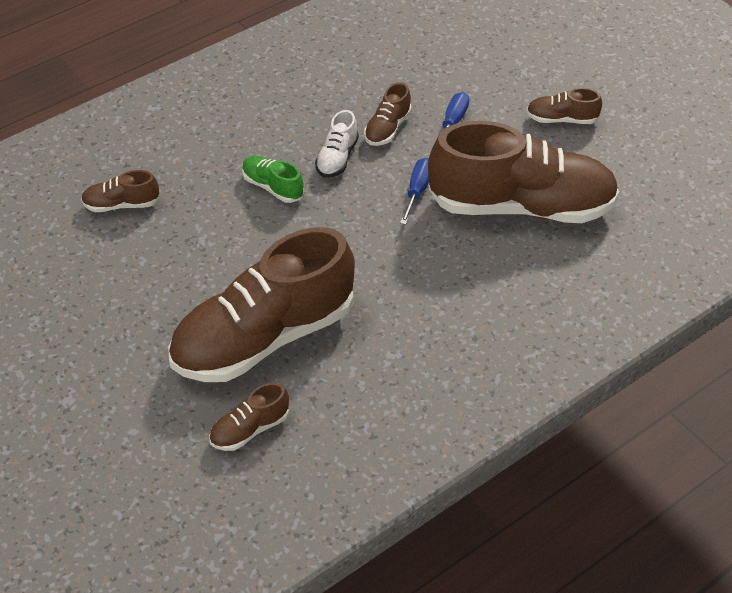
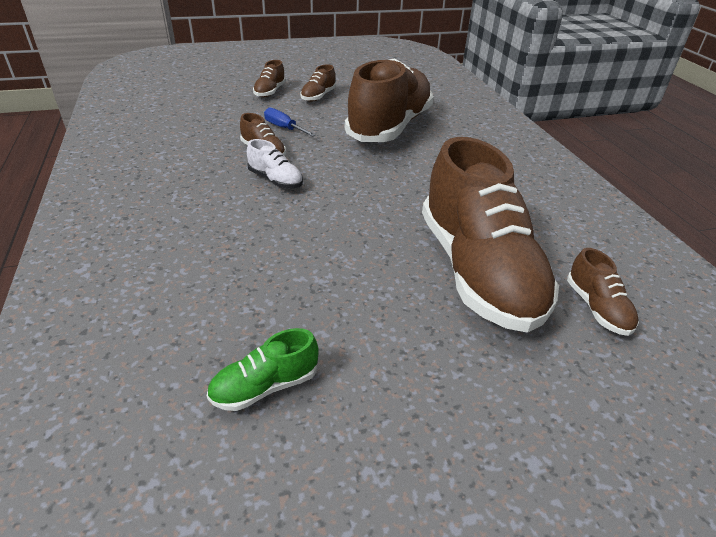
camera: 70 degrees left, 10 degrees down
brown shoe [81,170,160,212] -> brown shoe moved to [253,60,286,97]
green shoe [242,156,304,203] -> green shoe moved to [207,328,319,411]
blue screwdriver [400,158,429,225] -> none

